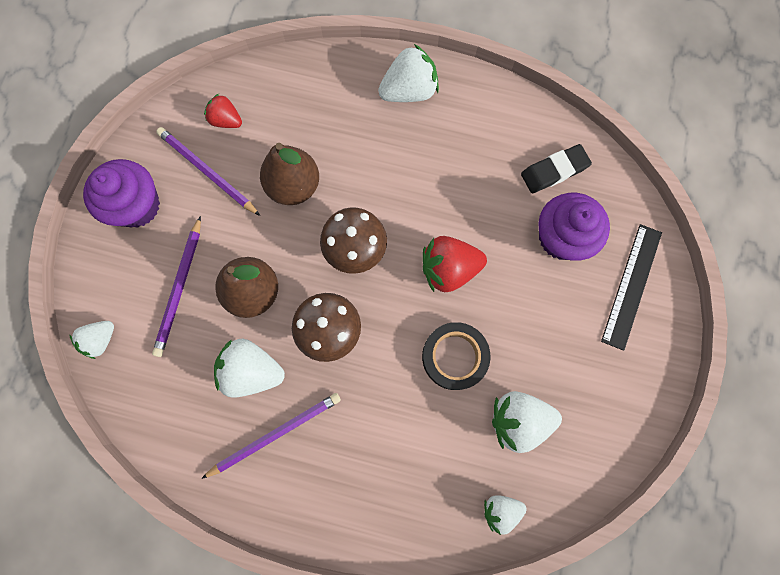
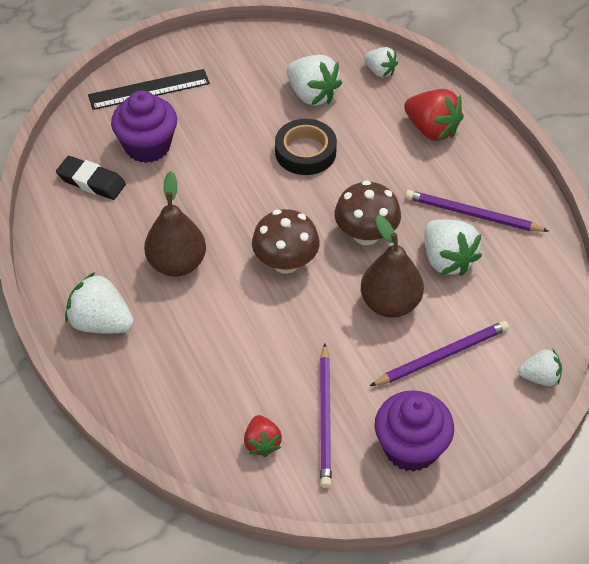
camera: 130 degrees left, 25 degrees down
brown pear [260,143,319,205] -> brown pear moved to [144,171,206,277]
red strawberry [423,236,487,292] -> red strawberry moved to [404,89,464,141]

